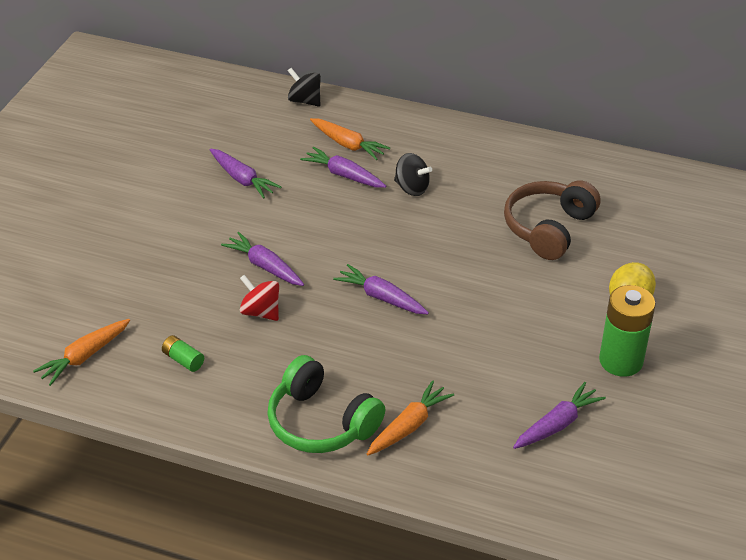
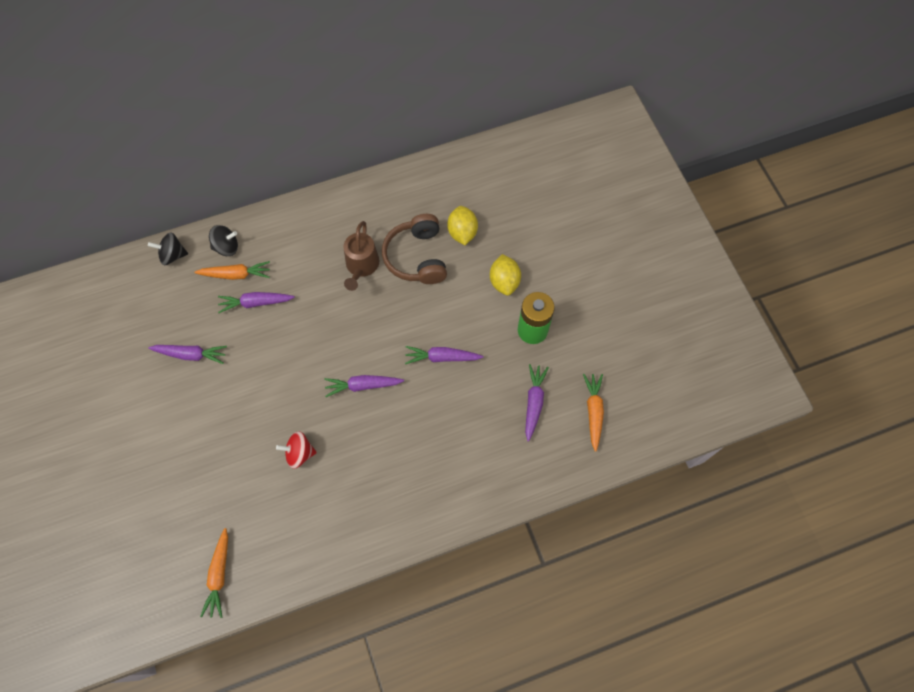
camera: 40 degrees left, 25 degrees up
green battery [162,335,204,372] -> none
purple carrot [221,232,304,286] -> purple carrot moved to [405,346,483,364]
green headphones [267,355,385,453] -> none
orange carrot [367,380,454,455] -> orange carrot moved to [583,374,604,452]
black spinning top [394,153,432,196] -> black spinning top moved to [209,225,238,256]
none -> brown watering can [344,221,379,291]
none -> yellow lemon [447,206,478,245]

